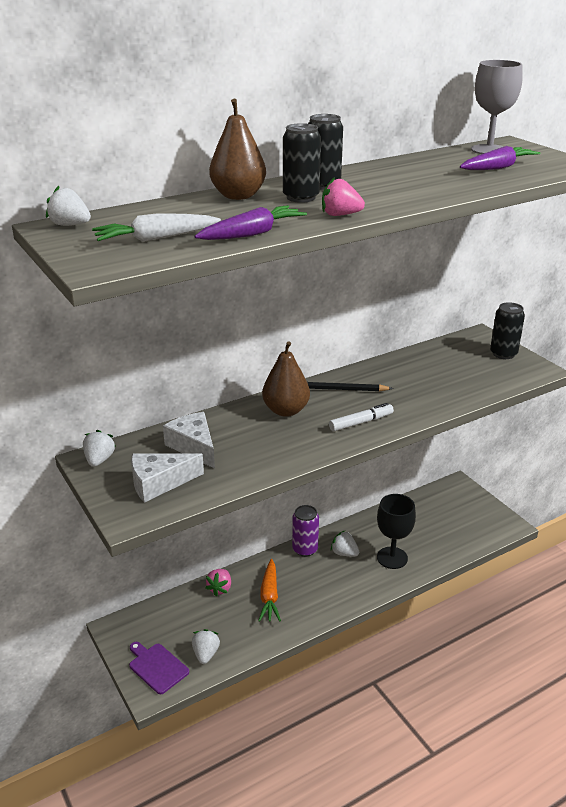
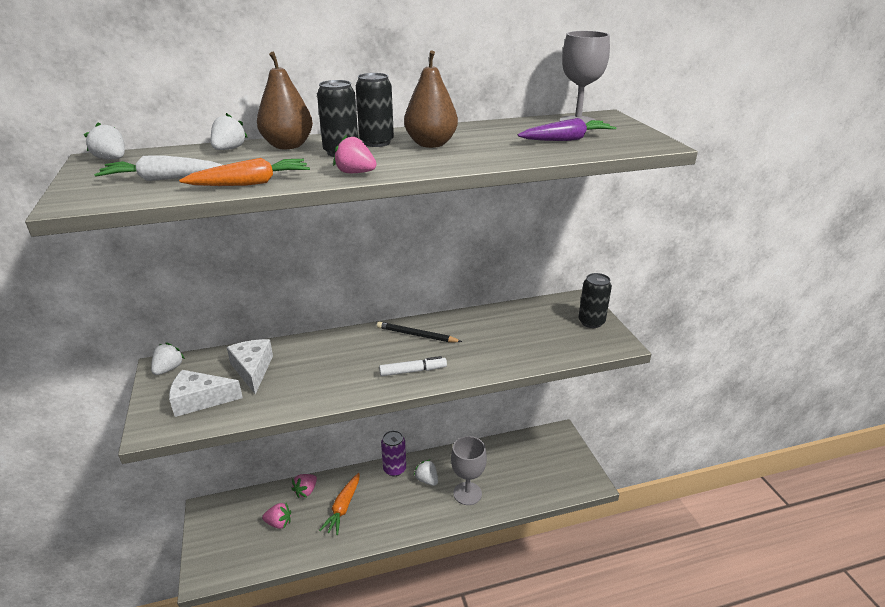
camera: 15 degrees right, 0 degrees up
purple cutting board [129,642,189,694] -> none
white strawberry [192,629,220,664] -> white strawberry moved to [211,113,248,150]
purple carrot [194,205,307,240] -> orange carrot [179,158,310,186]
brown pear [262,341,310,417] -> brown pear moved to [404,51,458,148]
black goblet [377,494,416,569] -> grey goblet [451,436,487,505]
none -> pink strawberry [262,503,291,529]

